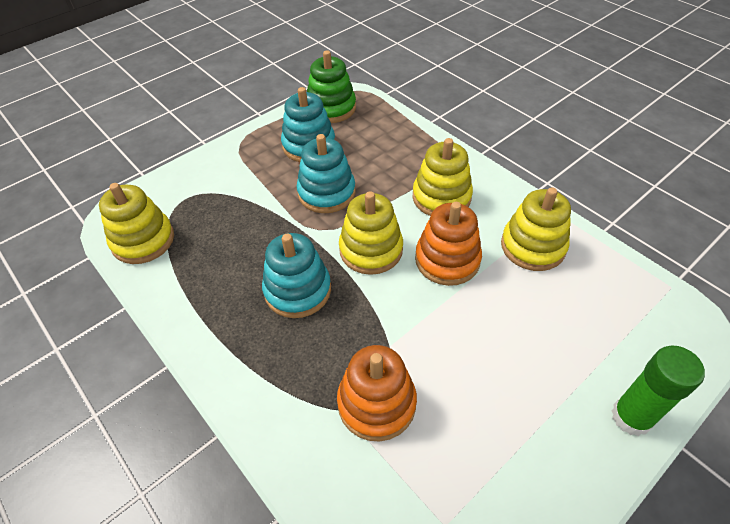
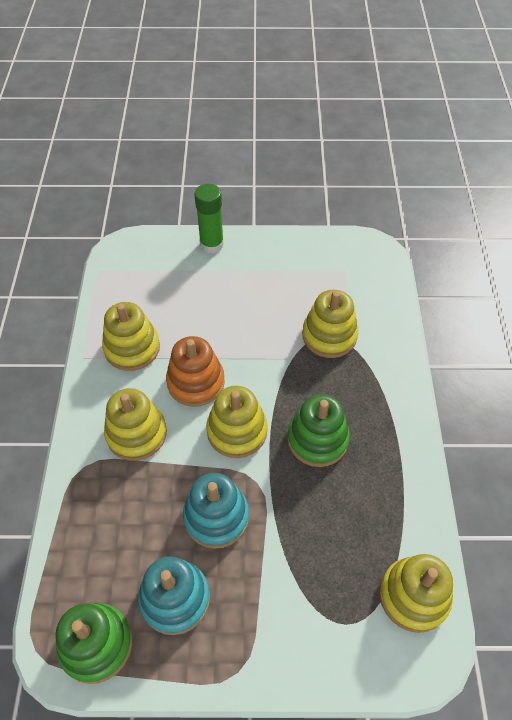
camera: 140 degrees left, 5 degrees up
turquoise stacking toy [262,233,331,318] -> green stacking toy [287,394,350,467]
orange stacking toy [337,345,417,442] -> yellow stacking toy [302,290,358,358]

